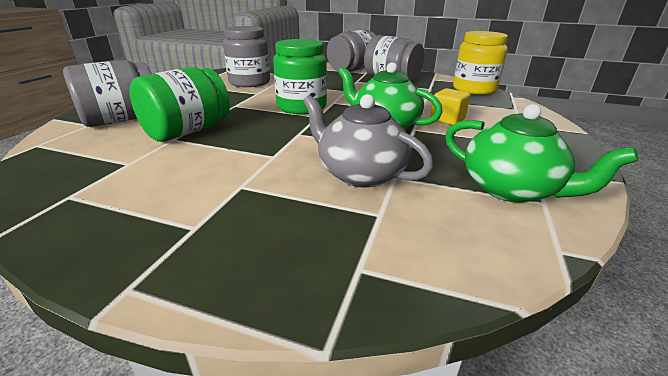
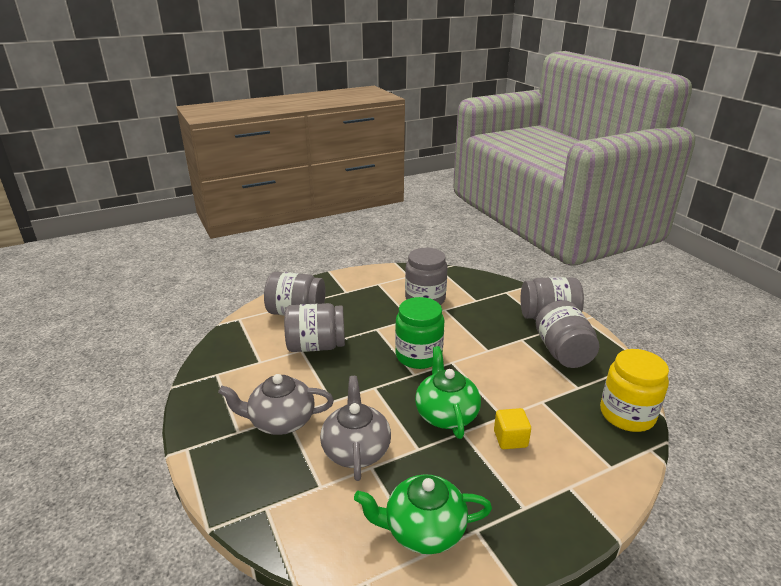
camera: 45 degrees right, 0 degrees up
green jar [130,67,230,142] -> grey jar [284,303,345,352]
green teapot [445,104,639,203] -> green teapot turned 90 degrees clockwise [354,474,492,554]
none -> grey teapot [218,374,334,435]

